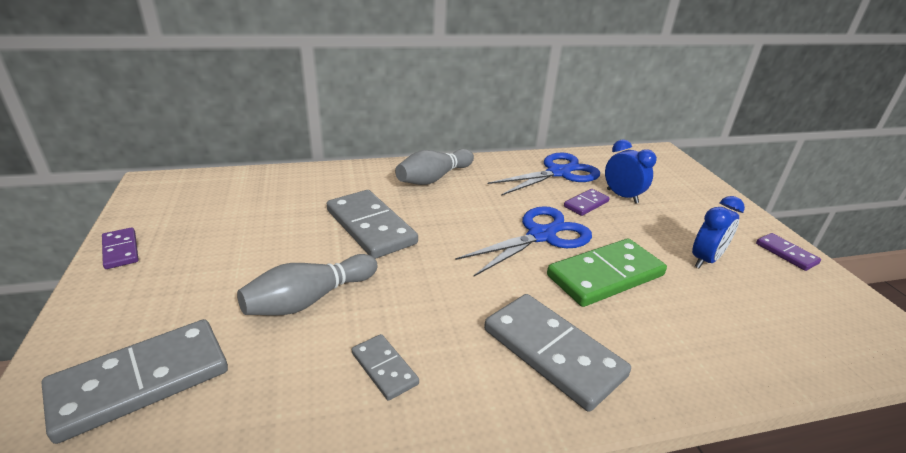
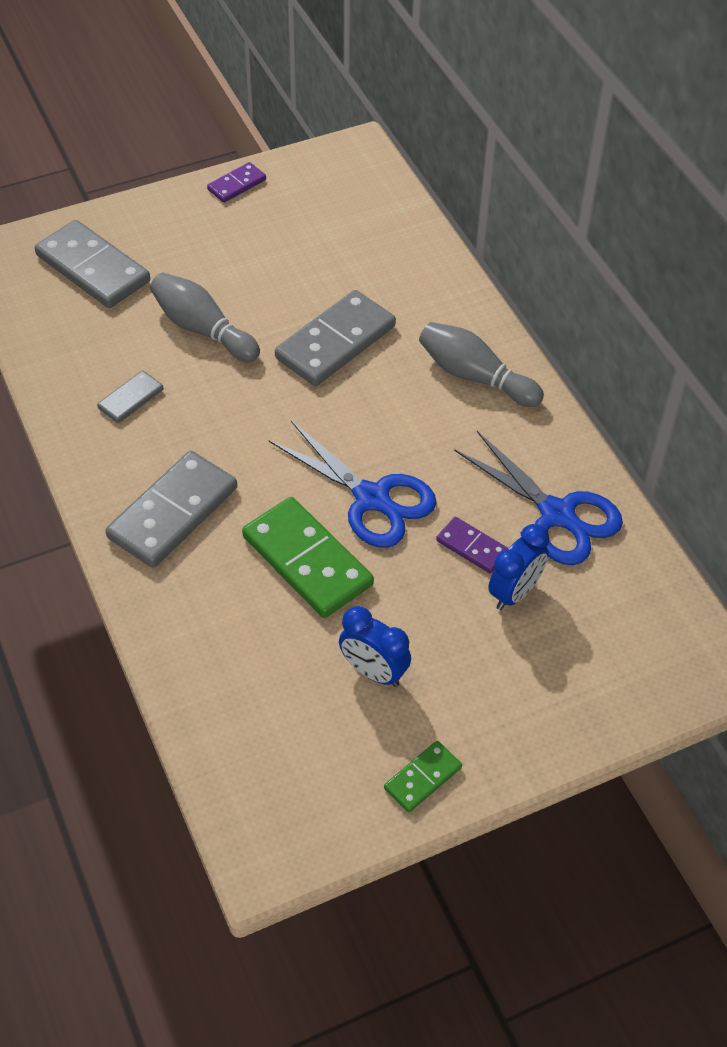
camera: 80 degrees right, 20 degrees up
purple domino [756,233,821,271] -> green domino [384,741,462,812]

